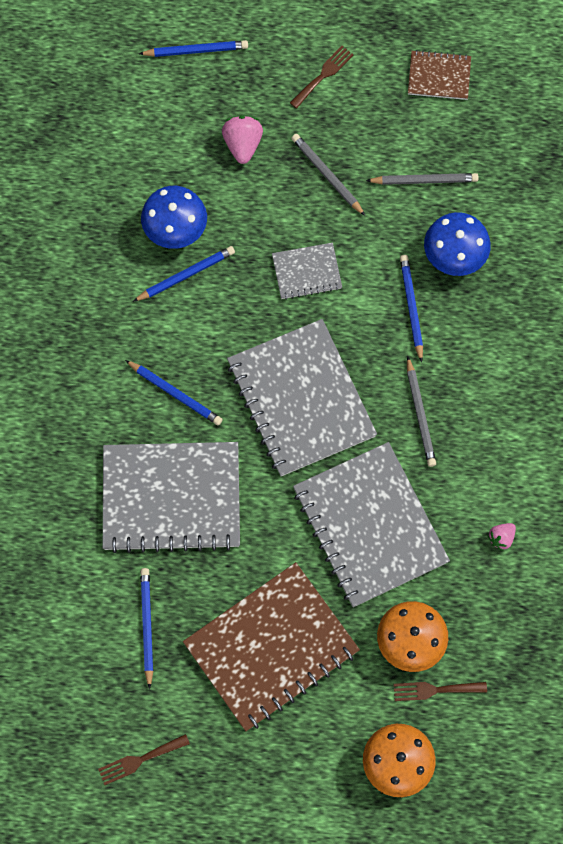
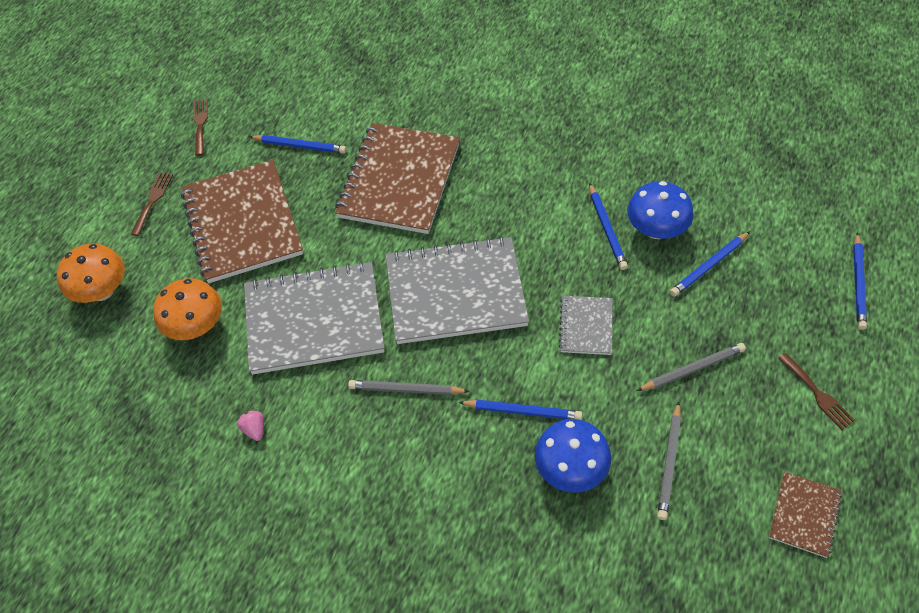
camera: 110 degrees right, 15 degrees down
grey notebook [103,442,240,553] -> brown notebook [335,123,460,234]
blue pencil [125,360,223,426] -> blue pencil moved to [670,231,750,297]
pink strawberry [222,115,263,164] -> none
brown fork [394,682,487,701] -> brown fork moved to [131,173,173,236]

